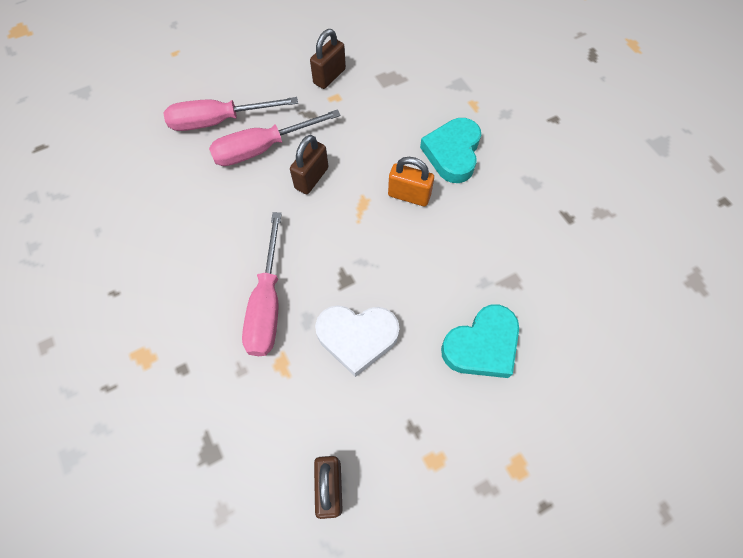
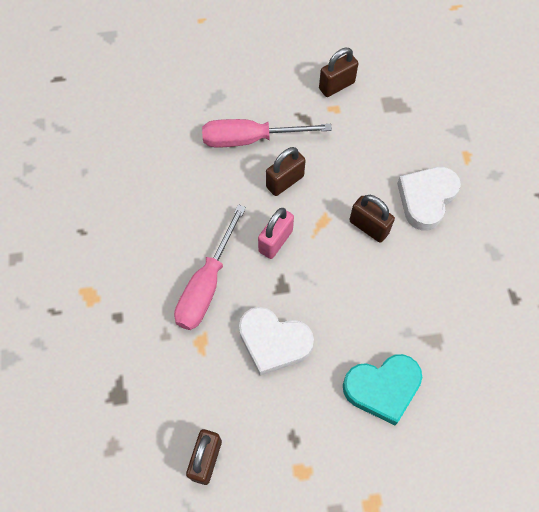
camera: 20 degrees right, 0 degrees up
pink screwdriver [163,97,298,131] -> none
orange padlock [388,157,434,206] -> brown padlock [349,195,395,243]
turquoise heart [420,118,481,183] -> white heart [397,167,461,230]
none -> pink padlock [258,208,294,259]

